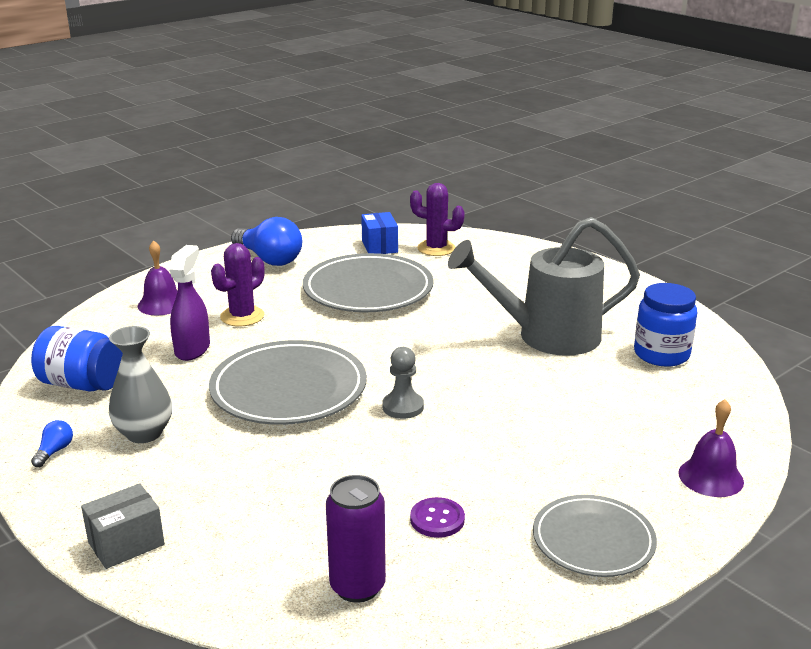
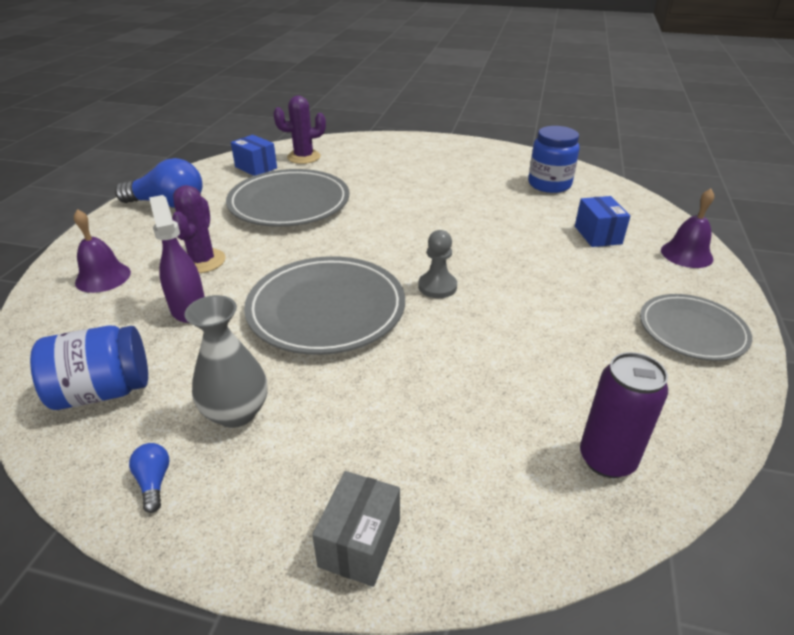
camera: 35 degrees left, 10 degrees up
purple button [410,497,465,538] -> none
grey watering can [448,217,640,356] -> none
none -> blue box [575,196,630,247]

